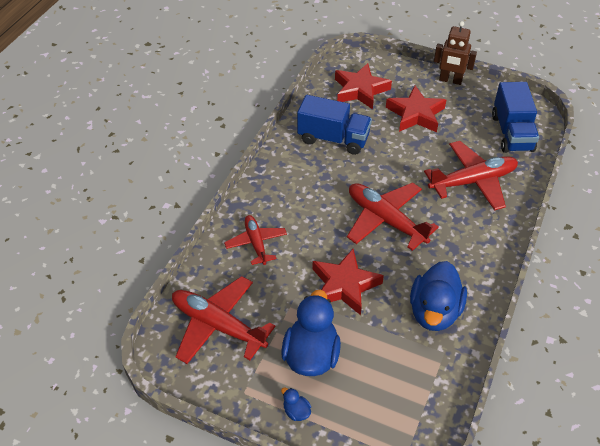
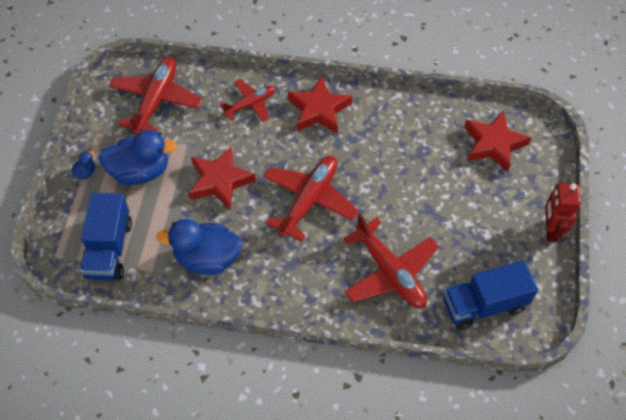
camera: 75 degrees right, 10 degrees up
blue truck [297,95,372,155] -> blue truck moved to [80,192,132,281]
red star [386,86,446,132] -> red star moved to [288,76,353,134]
brown robot [434,21,477,85] -> red robot [545,183,581,242]

